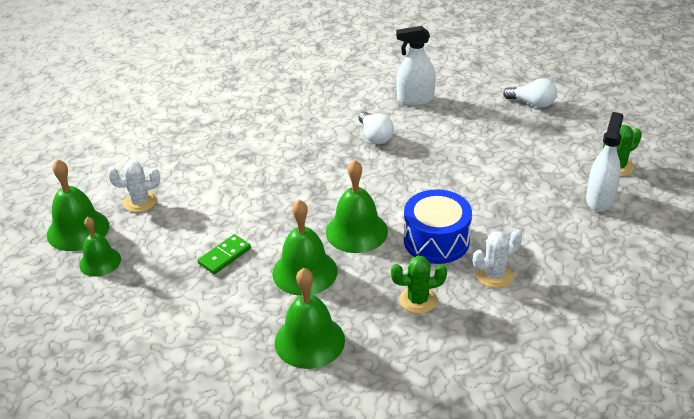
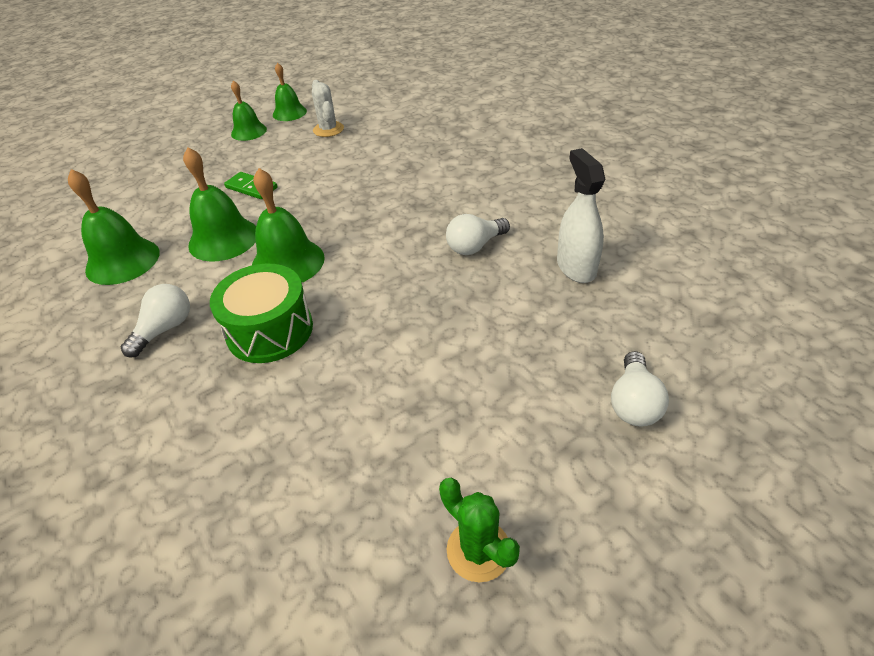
camera: 80 degrees right, 5 degrees up
green bell [47,159,109,251] -> green bell [273,63,307,121], size x0.65
green cactus [391,256,447,314] -> white light bulb [121,284,190,358]
blue drum [404,189,472,264] -> green drum [210,264,313,363]
white cactus [473,229,522,288] -> none
white spray bottle [586,112,623,212] -> none

